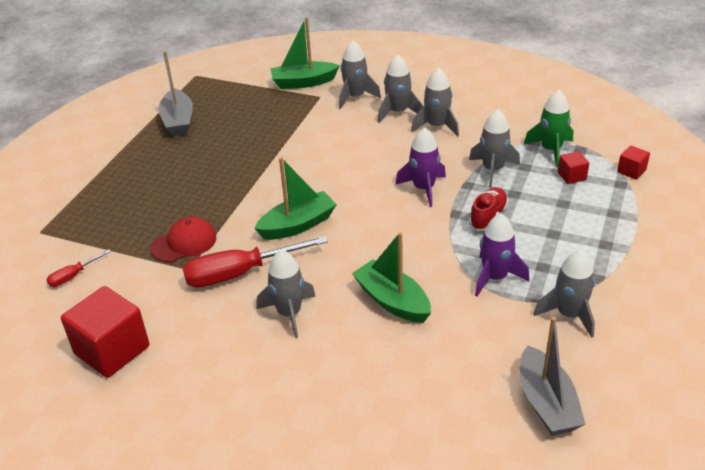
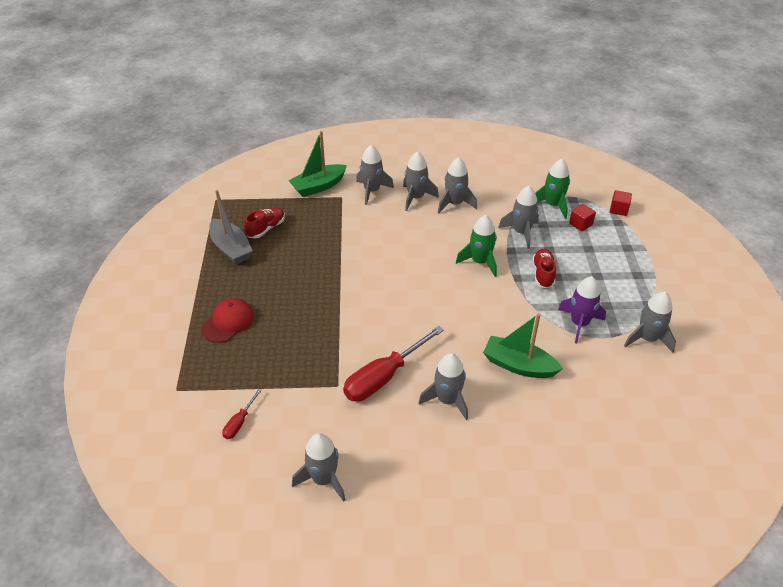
camera: 25 degrees left, 5 degrees up
red cube [61,286,149,378] -> grey rocket [292,433,345,502]
red cap [150,217,216,262] -> red cap moved to [201,298,254,343]
green boat [254,157,337,240] -> none
purple rocket [395,128,446,207] -> green rocket [456,215,497,277]
grey boat [520,317,586,436] -> none
none -> red shoe [244,207,285,239]

